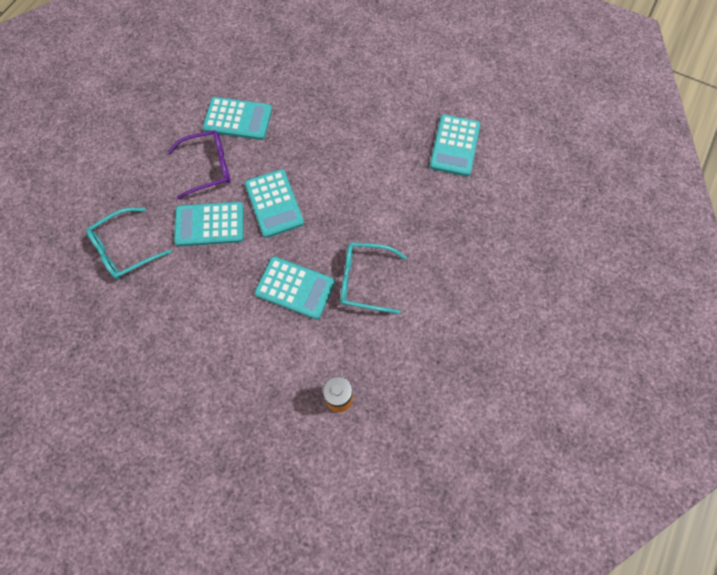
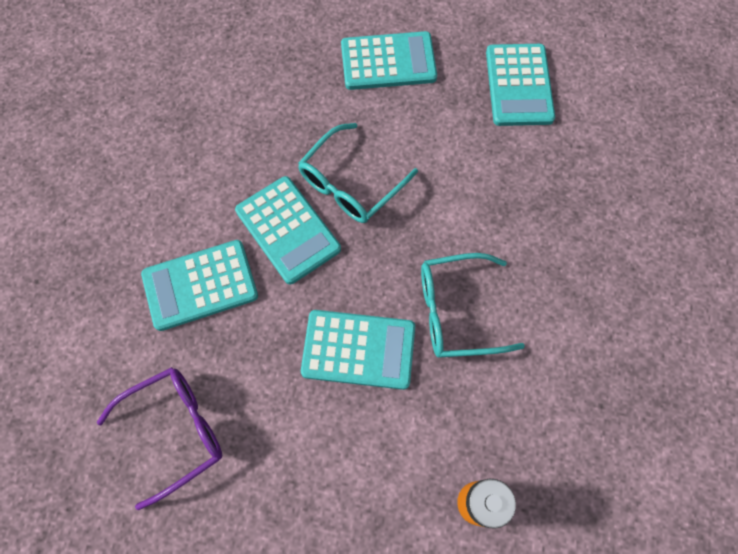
camera: 15 degrees left, 0 degrees up
turquoise glasses [86,208,172,280] -> turquoise glasses moved to [298,123,418,223]
purple glasses [168,130,230,199] -> purple glasses moved to [96,367,222,510]
turquoise calculator [203,97,272,140] -> turquoise calculator moved to [341,31,437,90]

